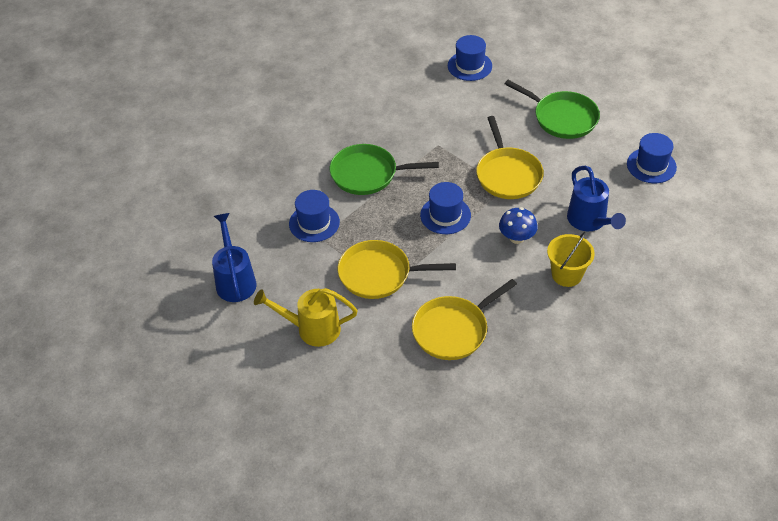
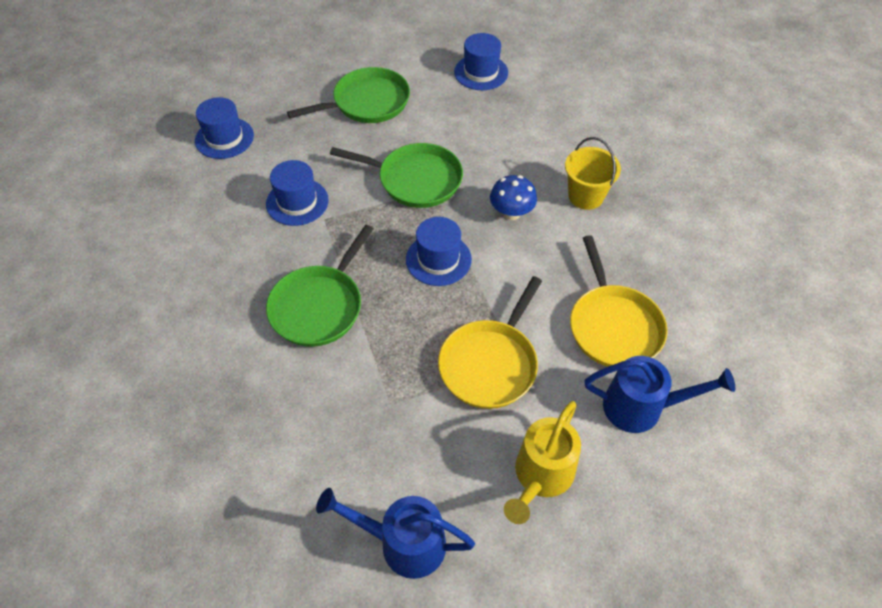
camera: 65 degrees left, 5 degrees up
blue hat [289,190,340,242] -> blue hat moved to [266,160,329,226]
yellow pan [476,116,544,199] -> green pan [330,143,463,208]
blue watering can [567,166,626,231] -> blue watering can moved to [585,356,735,433]

